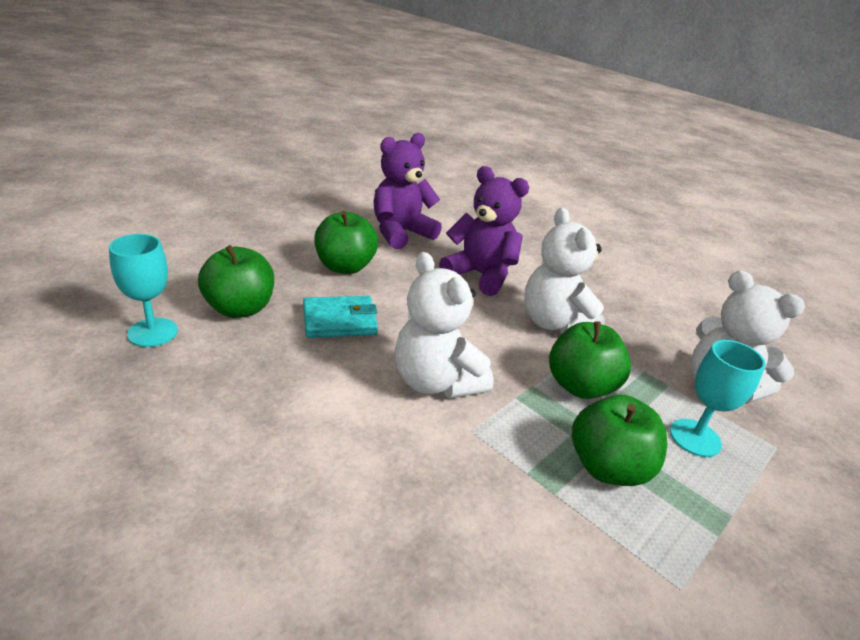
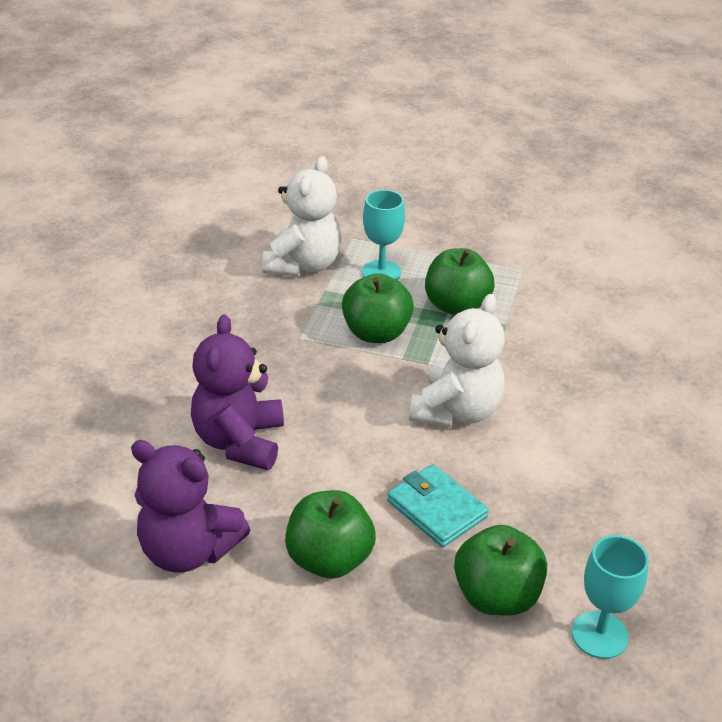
camera: 115 degrees left, 5 degrees up
white teddy bear [524,208,605,334] -> none

